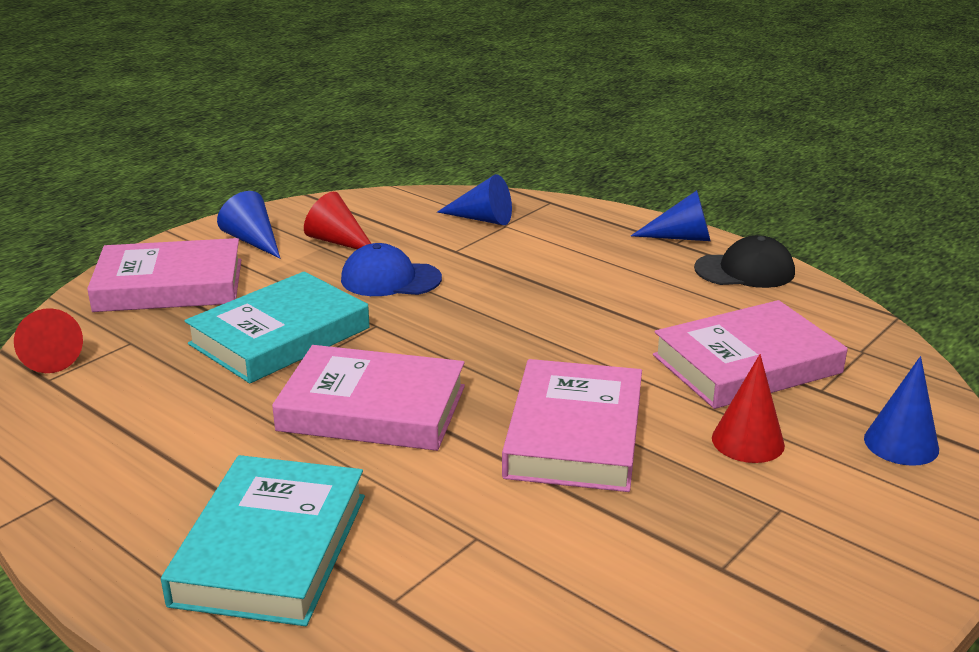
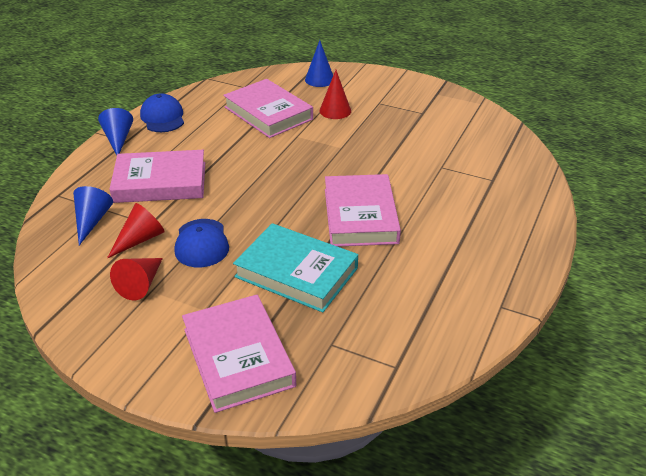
camera: 105 degrees left, 10 degrees up
red cone [14,308,83,373] -> red cone moved to [107,203,165,258]
turquoise book [161,455,365,626] -> none
blue cone [217,191,280,258] -> none
pink book [502,359,642,492] -> pink book moved to [109,150,205,203]
black cap [694,235,795,288] -> blue cap [140,93,184,132]

